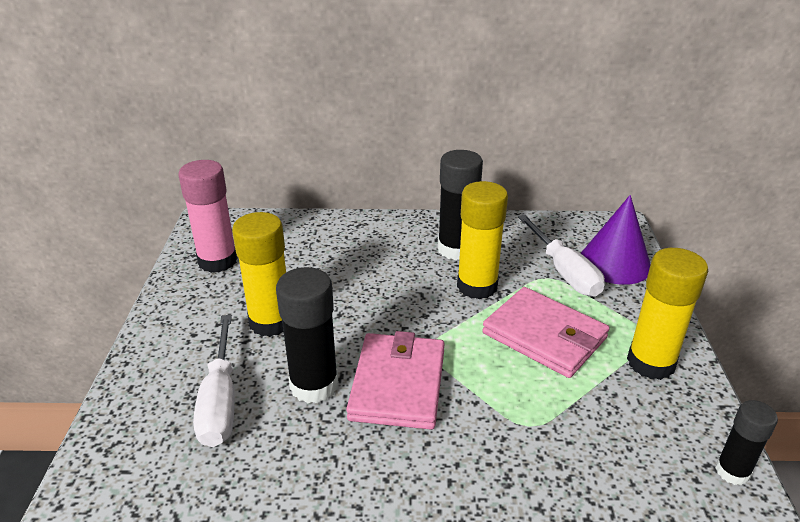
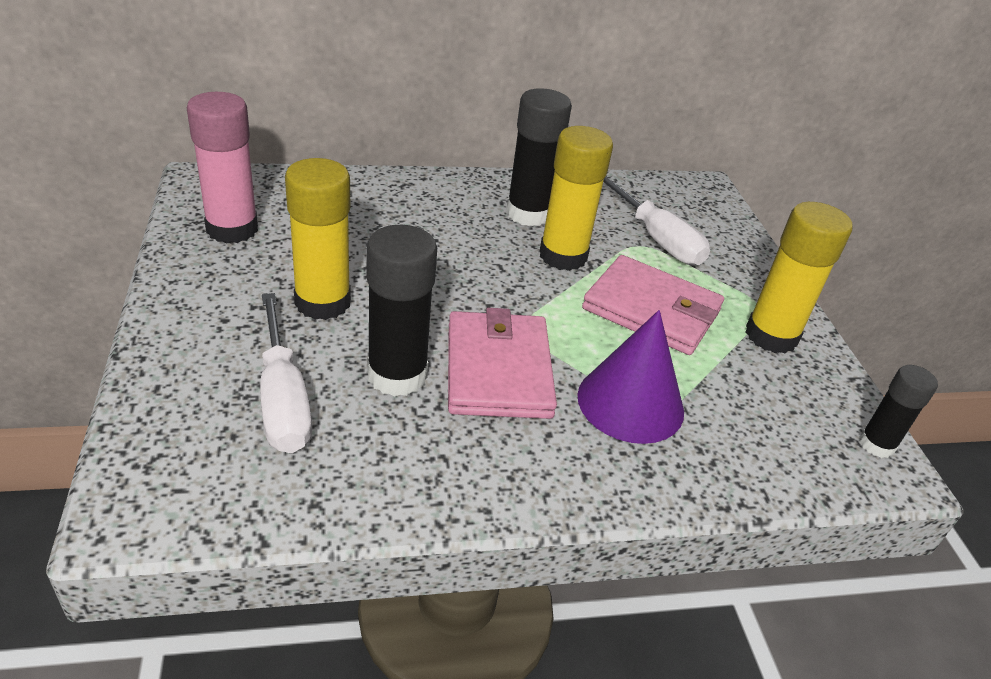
camera: 15 degrees left, 5 degrees up
purple cone [581,195,651,285] -> purple cone moved to [577,310,684,444]

